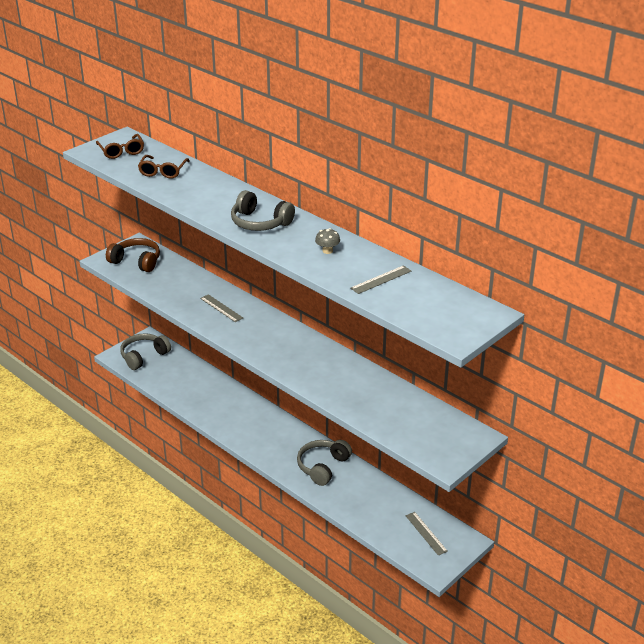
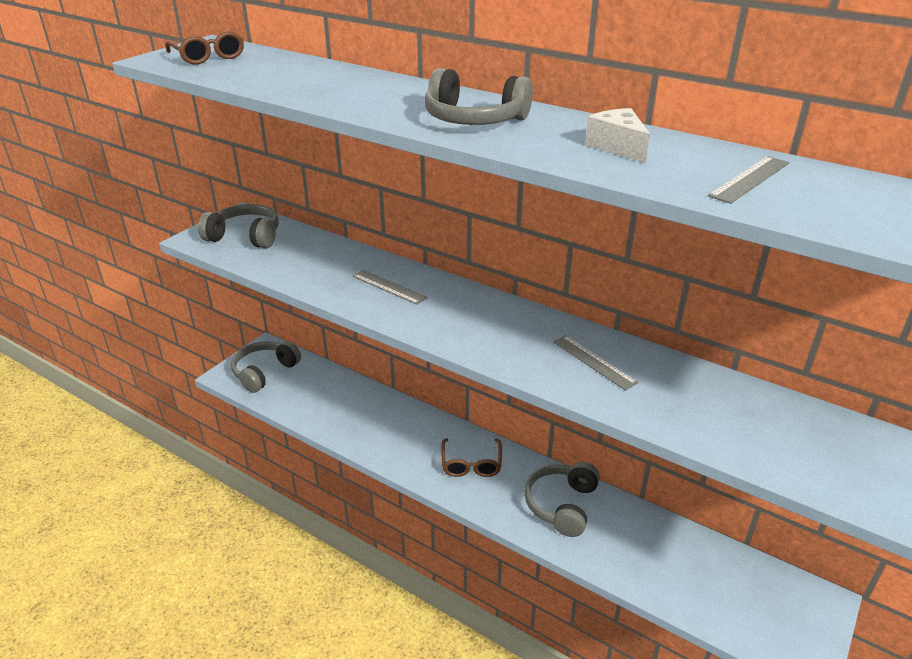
camera: 10 degrees left, 0 degrees up
brown headphones [106,238,160,272] -> grey headphones [198,204,279,249]
brown glasses [138,155,190,179] -> brown glasses moved to [441,438,502,477]
grey mushroom [315,228,340,254] -> white cheese [585,108,650,163]
grey ruler [406,512,448,556] -> grey ruler moved to [553,335,638,391]

